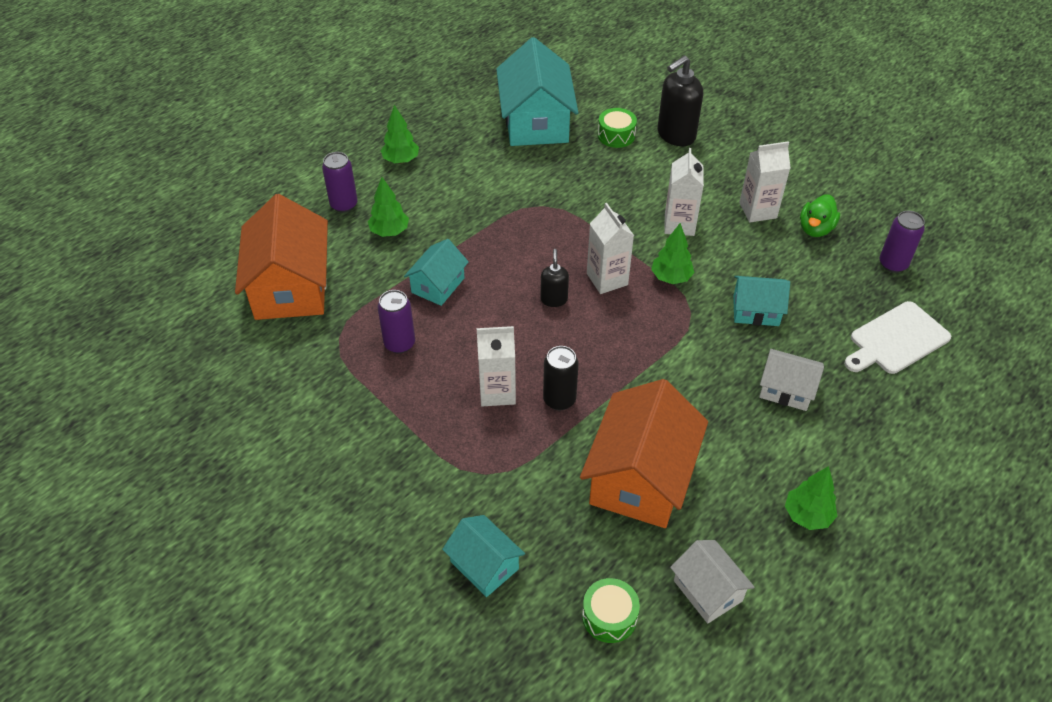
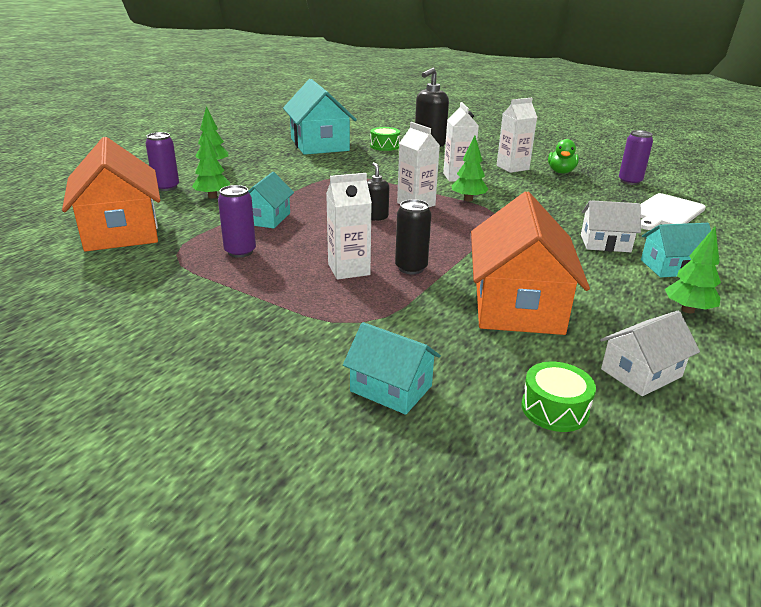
camera: 15 degrees left, 20 degrees down
white house [670,540,755,624] -> white house turned 75 degrees counterclockwise [600,311,700,396]
turquoise house [733,276,790,326] -> turquoise house moved to [641,223,711,277]

